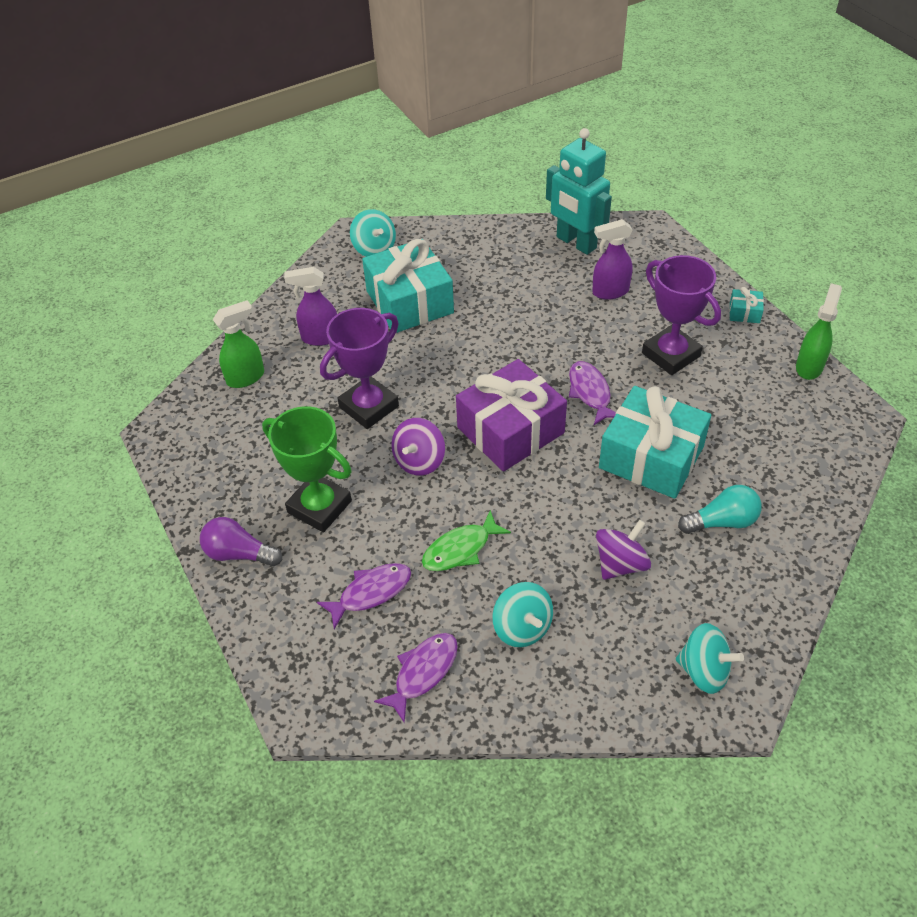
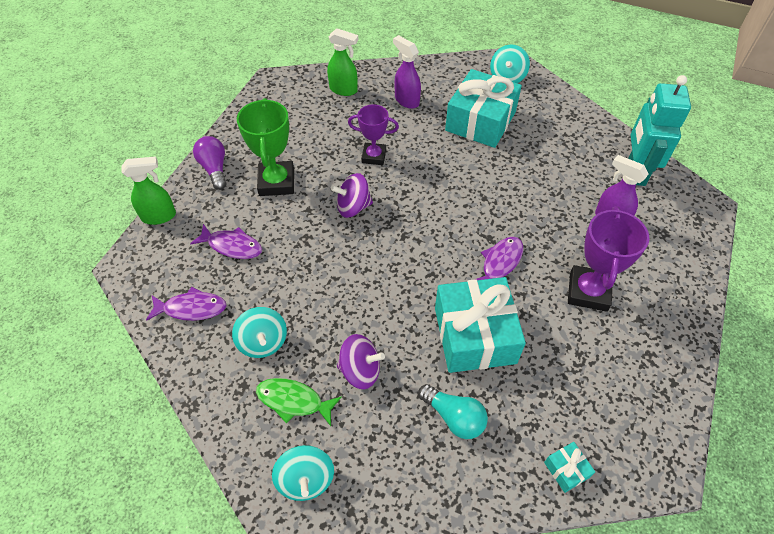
camera: 50 degrees right, 5 degrees up
purple trophy [320,308,399,429] -> purple trophy [348,104,399,165], size x0.65
green fish [422,510,511,571] -> green fish moved to [256,378,342,426]
purple gift [456,359,567,472] -> none
turquoise spinning top [492,582,553,647] -> turquoise spinning top turned 45 degrees counterclockwise [232,307,287,358]
turquoise gift [729,287,764,323] -> turquoise gift moved to [544,442,595,493]
green spray bottle [796,283,842,380] -> green spray bottle moved to [121,157,176,225]

